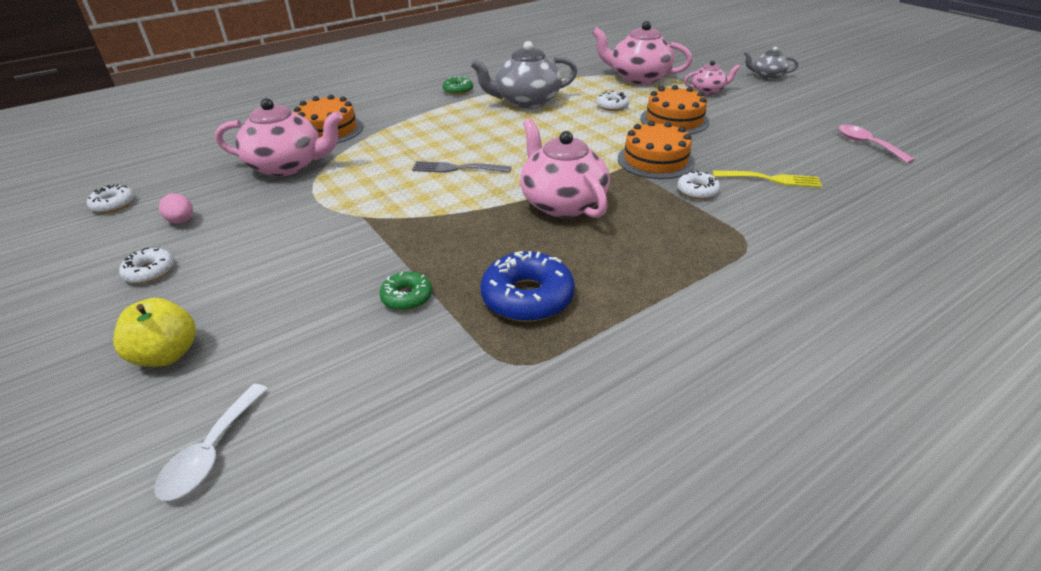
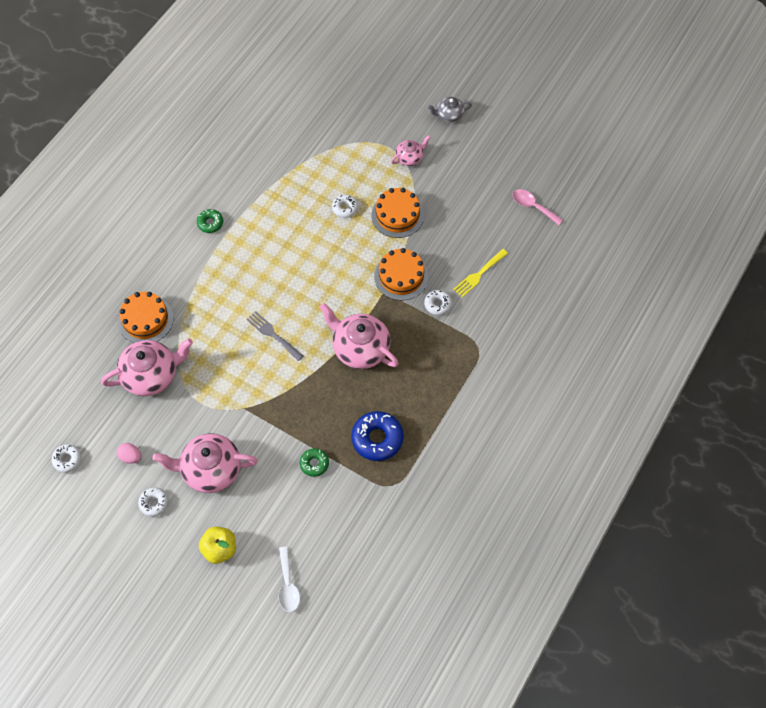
camera: 25 degrees left, 25 degrees up
grey fork [412,161,511,173] -> grey fork turned 60 degrees clockwise [246,311,303,361]
grey teapot [470,41,577,108] -> none
pink teapot [592,21,692,84] -> pink teapot moved to [153,433,258,493]
yellow fork [713,171,822,188] -> yellow fork turned 150 degrees clockwise [453,249,508,297]

